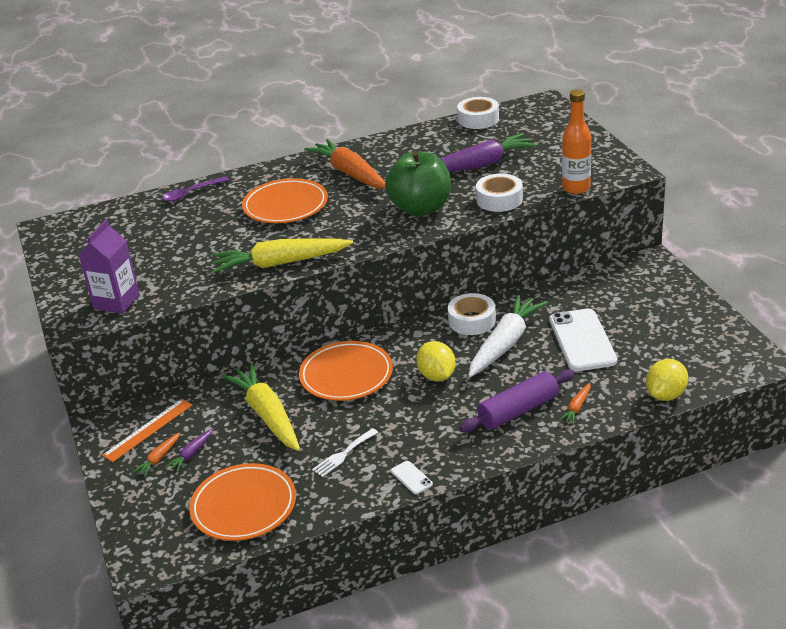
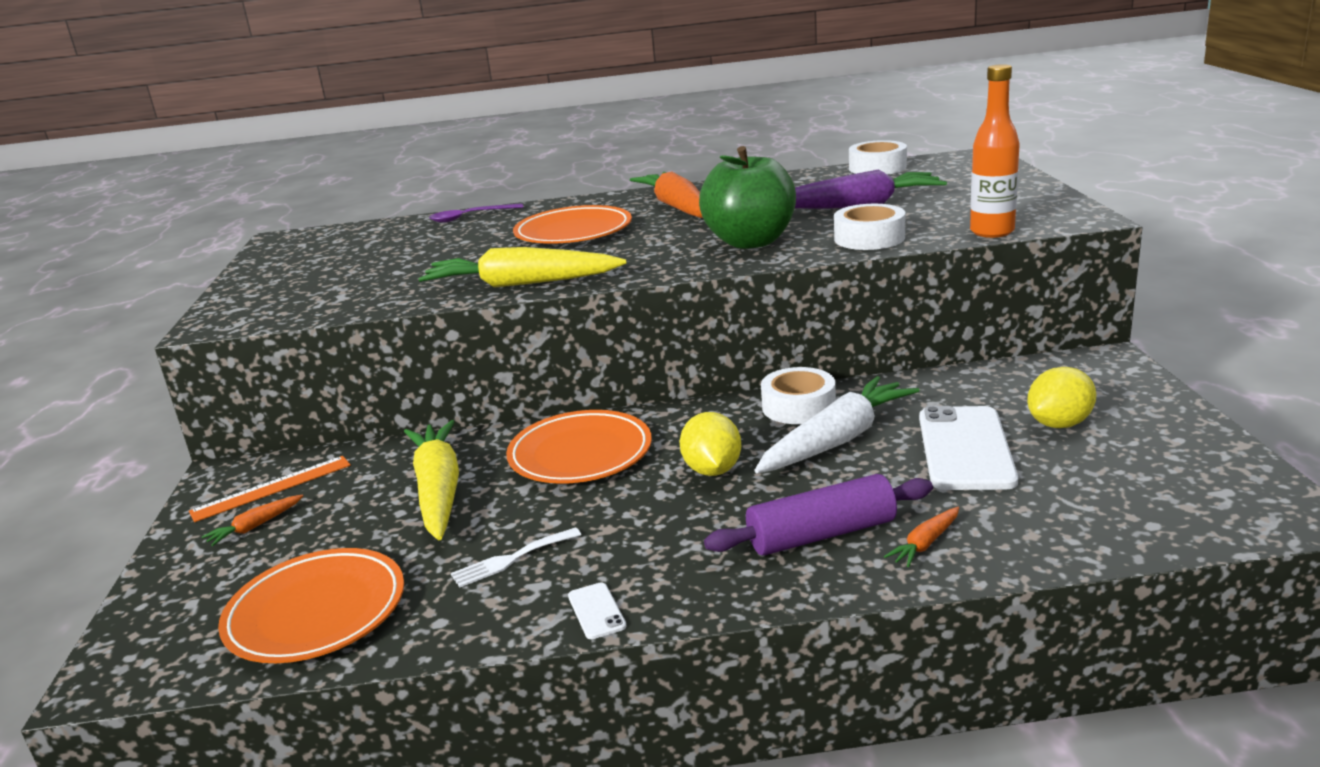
camera: 15 degrees right, 10 degrees down
purple carton [79,220,140,314] -> none
purple carrot [165,428,213,472] -> none
yellow lemon [646,359,688,401] -> yellow lemon moved to [1027,367,1096,428]

